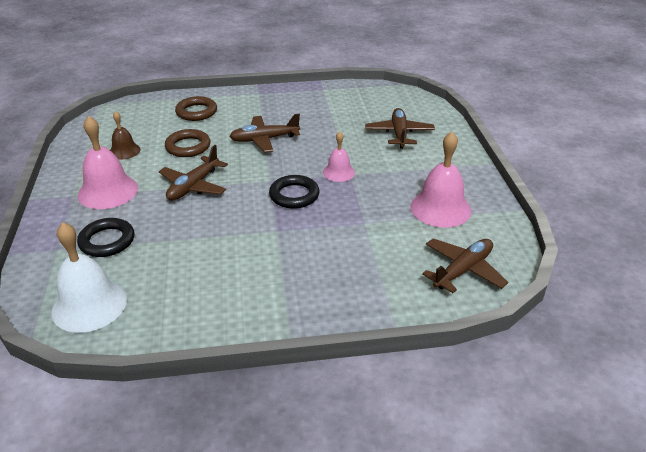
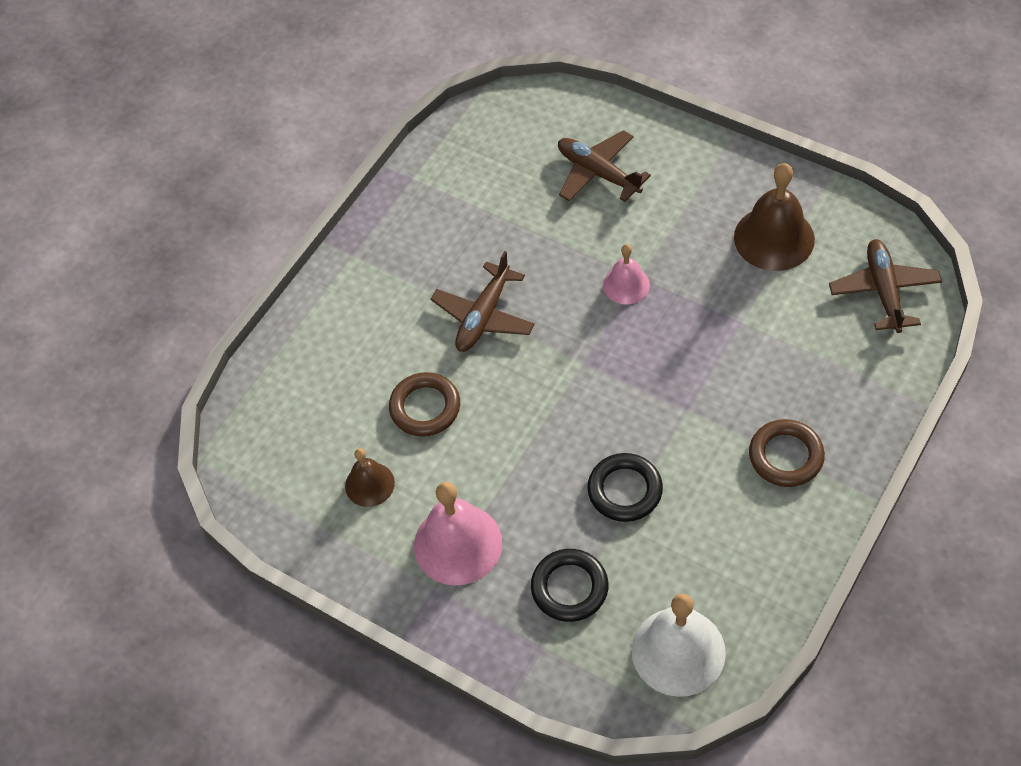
camera: 45 degrees left, 20 degrees up
brown plane [159,145,228,201] -> none
brown ring [175,96,217,121] -> brown ring moved to [749,419,825,487]
black ring [269,175,319,209] -> black ring moved to [587,453,663,522]
pink bell [410,132,471,228] -> brown bell [734,163,815,271]

